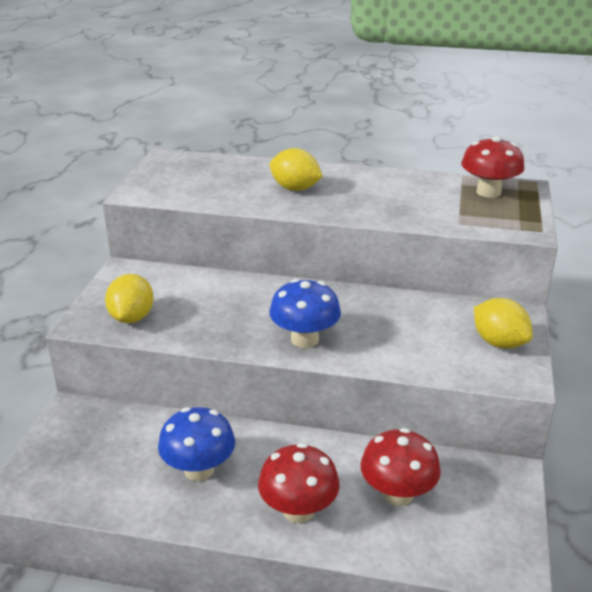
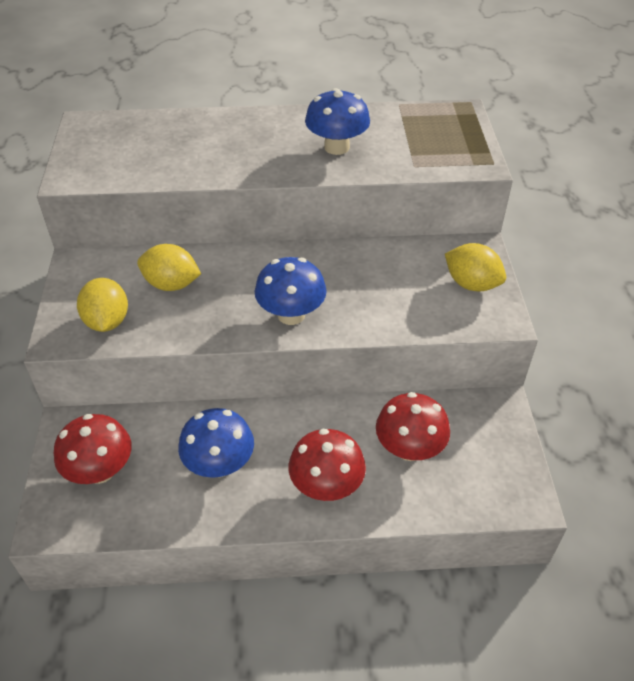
camera: 15 degrees left, 15 degrees up
yellow lemon [269,148,323,191] -> yellow lemon moved to [137,244,201,291]
red mushroom [461,136,524,198] -> red mushroom moved to [54,414,131,484]
none -> blue mushroom [305,88,370,155]

